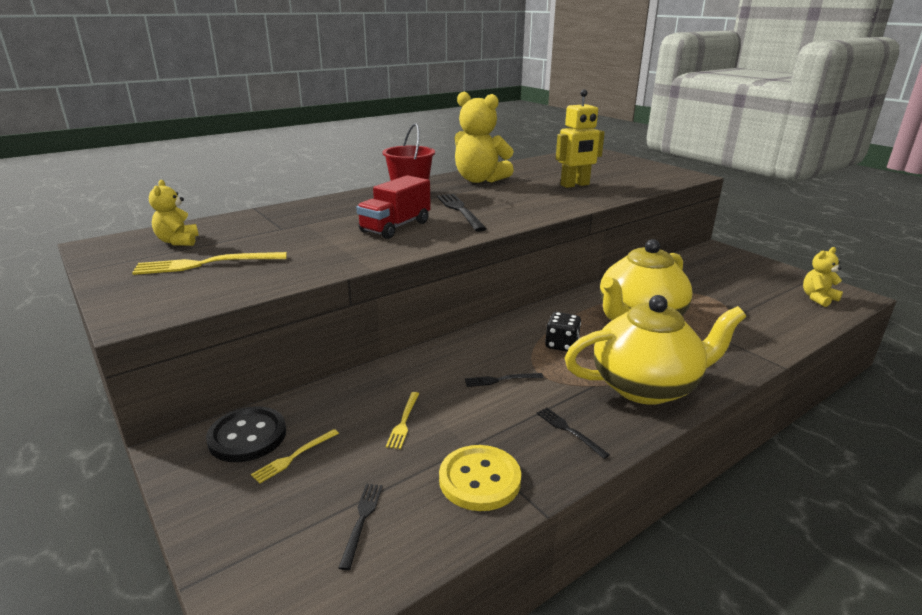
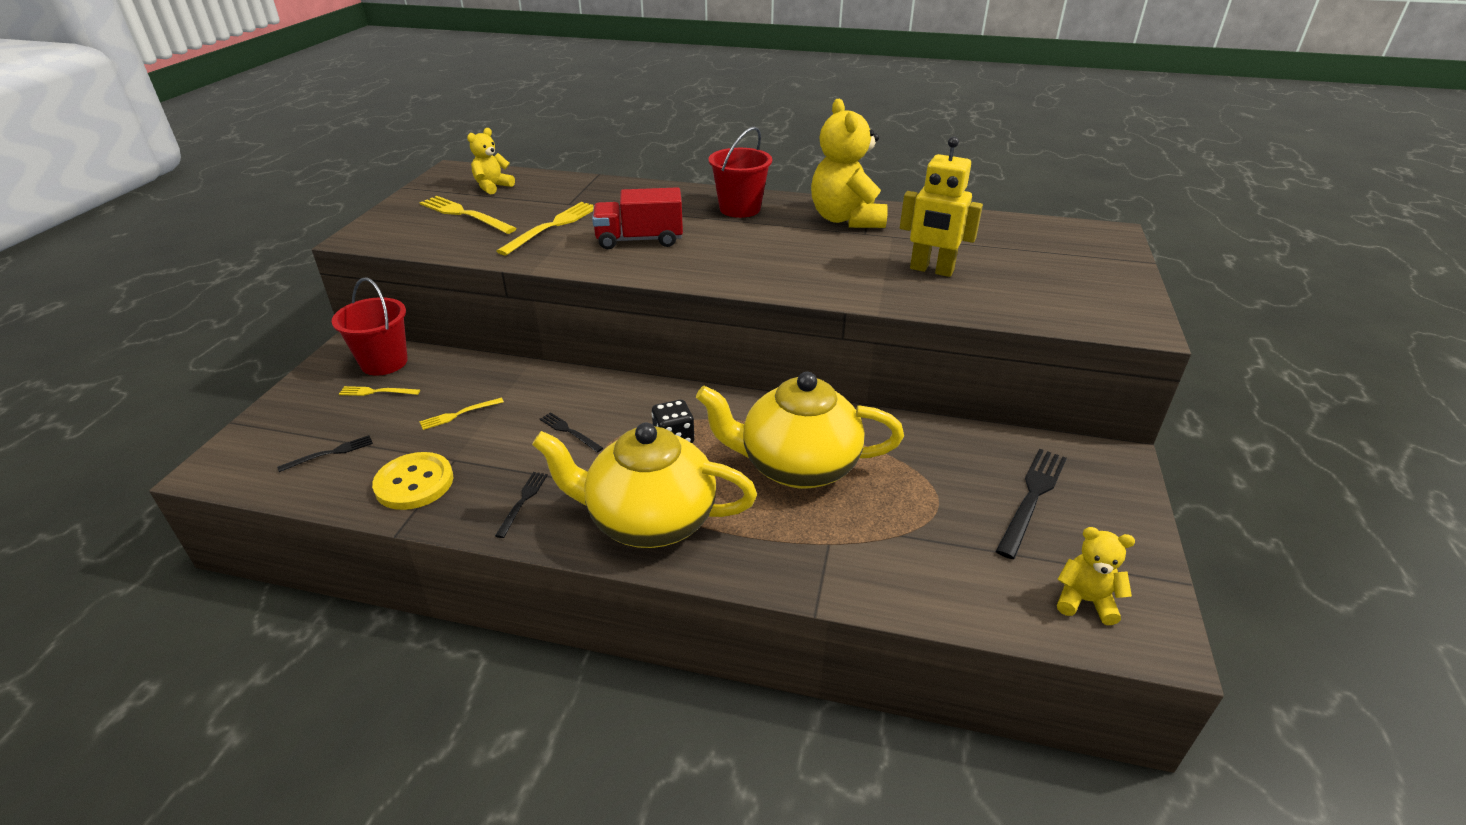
camera: 50 degrees right, 10 degrees up
black button [206,406,286,462] -> red bucket [332,277,408,376]
black fork [437,194,487,232] -> black fork moved to [996,449,1067,559]
yellow teapot [565,295,746,405] -> yellow teapot turned 150 degrees clockwise [532,423,757,548]
none -> yellow fork [497,202,594,255]

